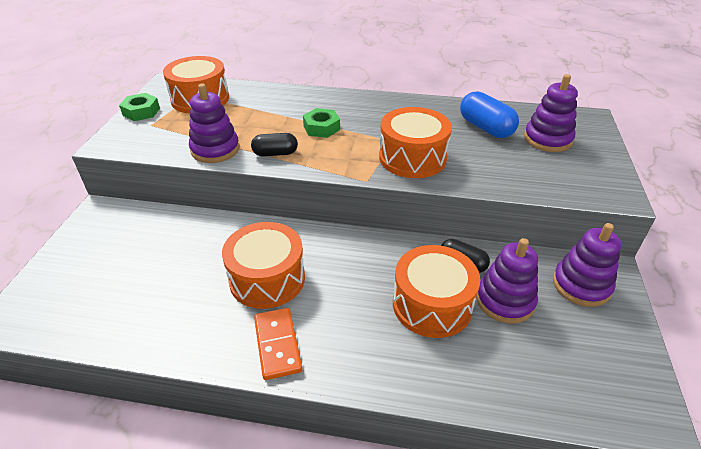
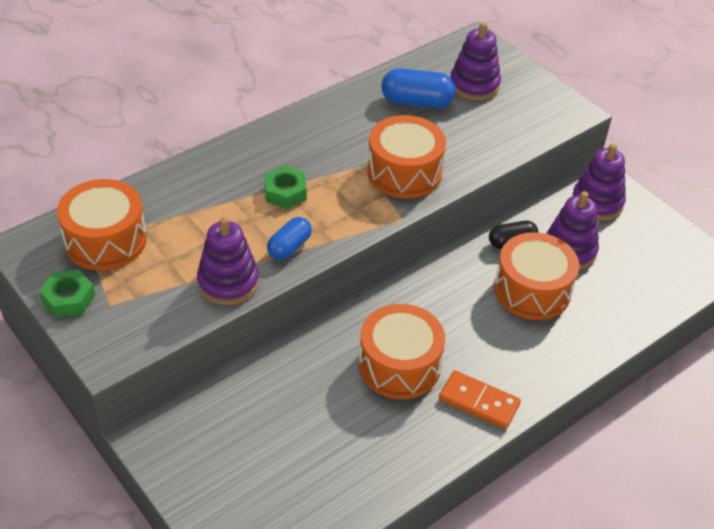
camera: 50 degrees left, 5 degrees up
black capsule [251,133,298,156] -> blue capsule [267,217,312,260]

